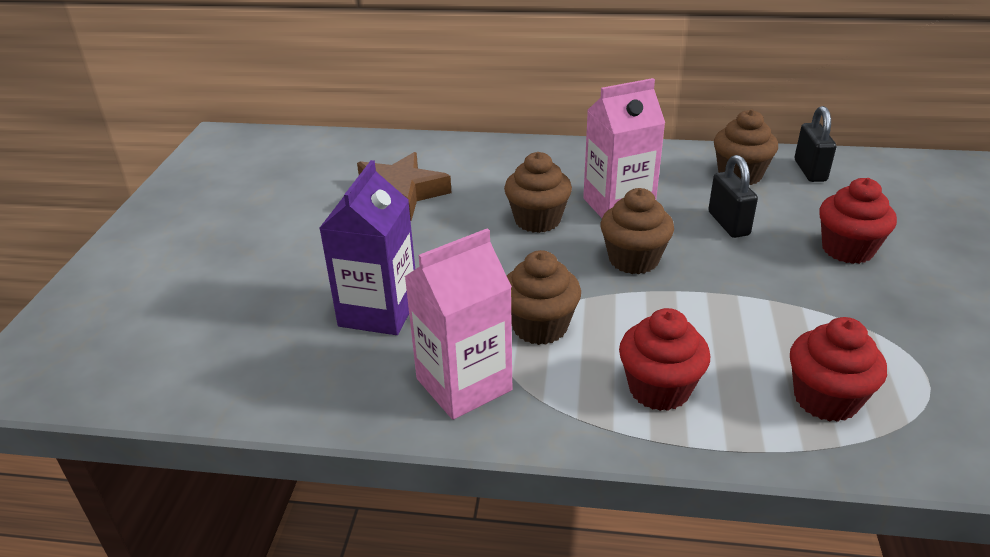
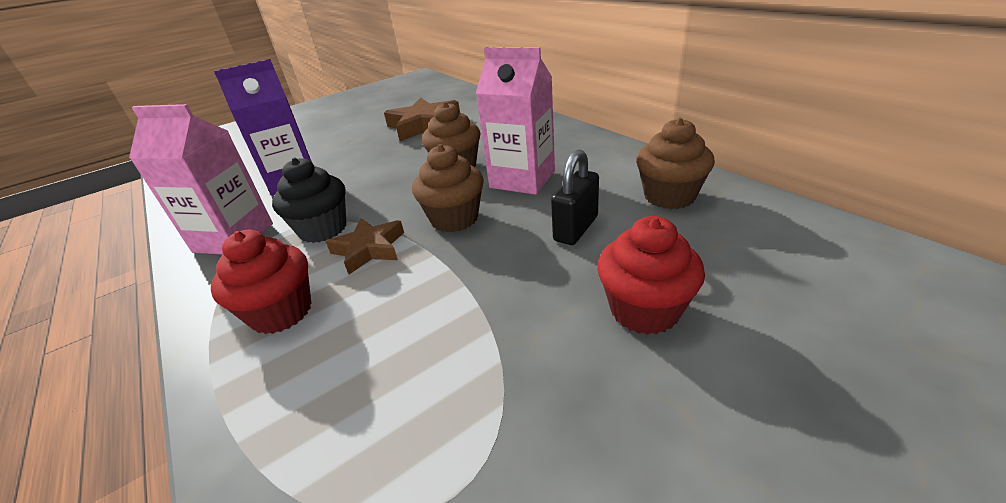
camera: 50 degrees right, 0 degrees up
brown cupcake [507,250,581,345] -> black cupcake [272,158,346,243]
red cupcake [790,317,887,422] -> none
black padlock [794,106,836,182] -> none
none -> brown star [326,218,404,274]

